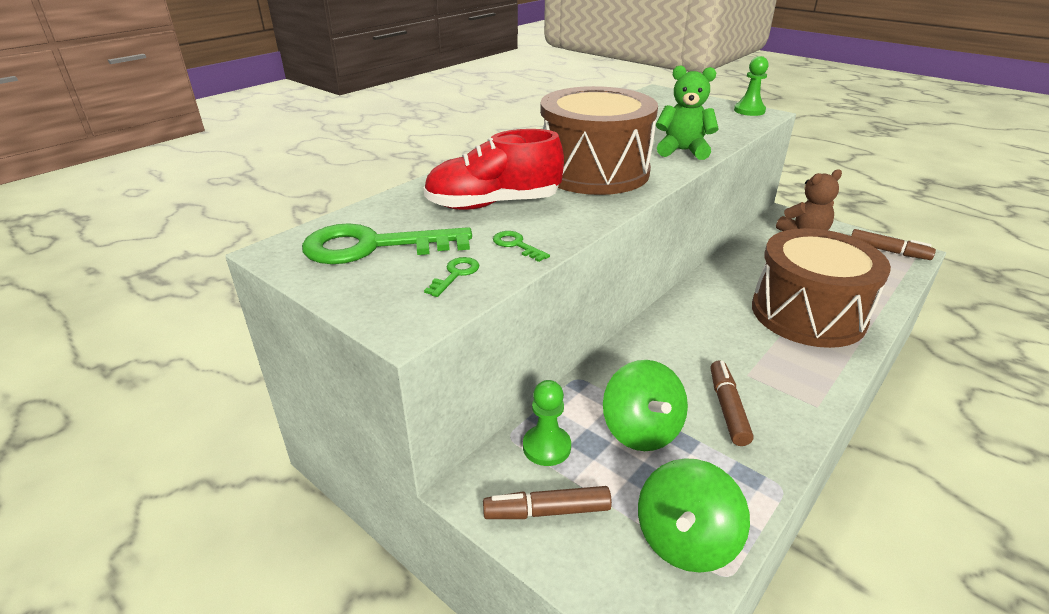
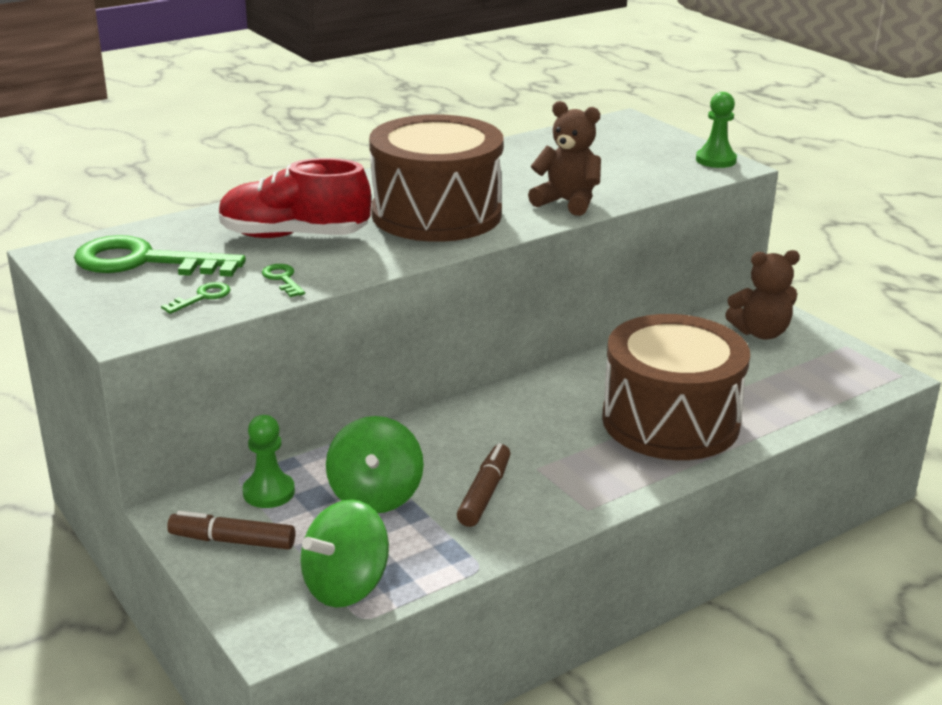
camera: 15 degrees right, 5 degrees down
green teddy bear [656,65,719,160] -> brown teddy bear [528,101,601,216]
brown marker [851,229,936,260] -> none

